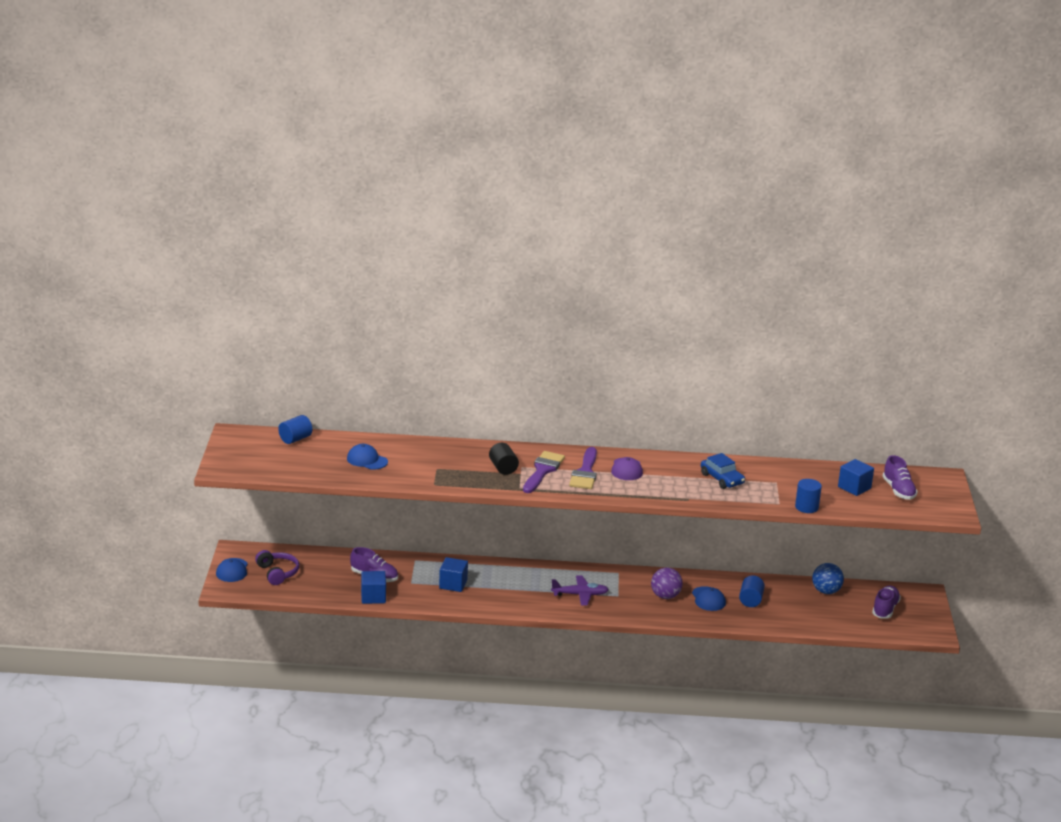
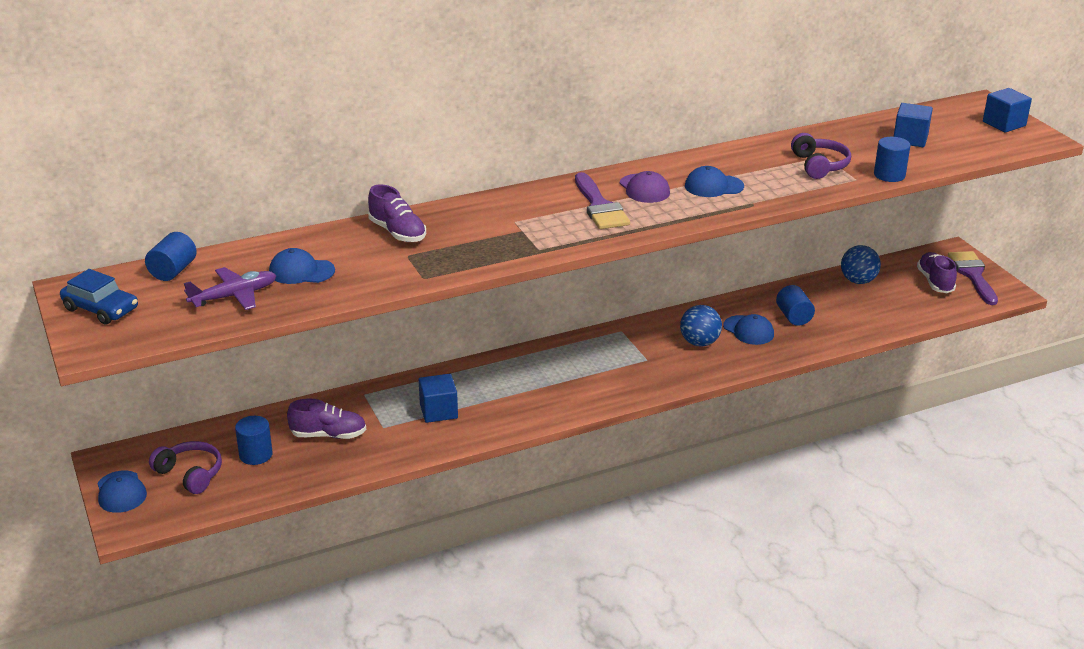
camera: 25 degrees left, 5 degrees up
blue cube [361,571,386,604] -> blue cube moved to [983,88,1032,132]
black cylinder [489,442,519,475] -> none
purple brush [523,451,565,493] -> purple brush moved to [948,251,998,305]
purple plane [551,575,609,606] -> purple plane moved to [184,267,277,310]
purple ball [651,567,683,599] -> blue ball [680,305,722,347]
blue car [701,453,745,489] -> blue car moved to [60,269,138,325]
purple shoe [883,455,918,500] -> purple shoe moved to [368,184,426,242]
none -> blue cylinder [235,416,273,465]
none -> blue cap [685,166,744,197]
none -> purple headphones [791,133,851,179]

